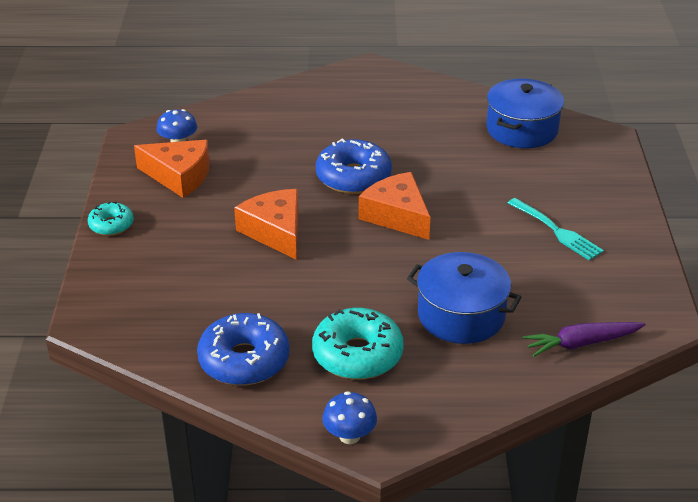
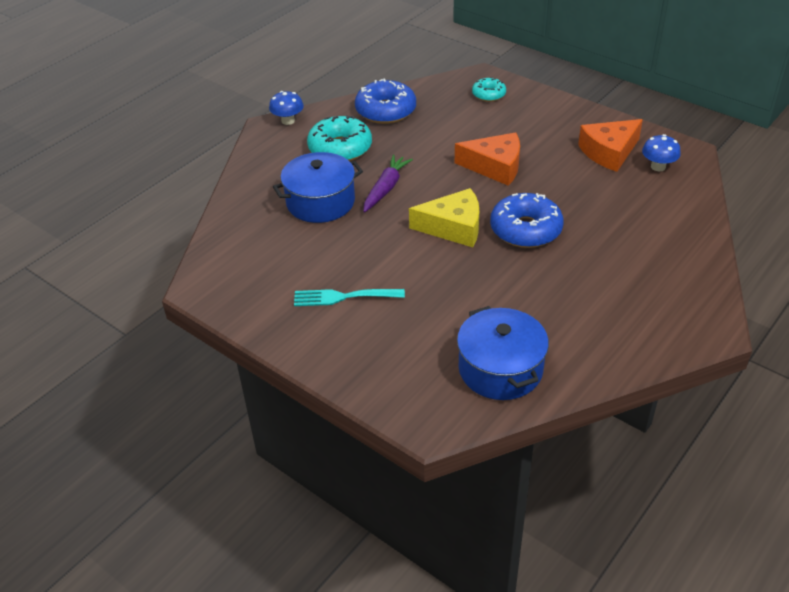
camera: 130 degrees right, 5 degrees up
turquoise donut [88,201,133,236] -> turquoise donut moved to [472,77,506,102]
orange cheese [359,172,430,240] -> yellow cheese [409,188,479,247]
purple carrot [523,322,646,357] -> purple carrot moved to [363,155,413,212]

